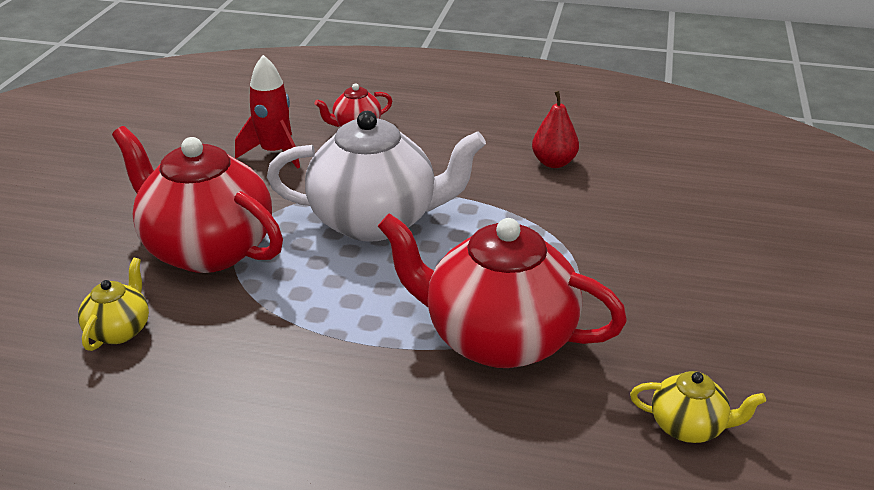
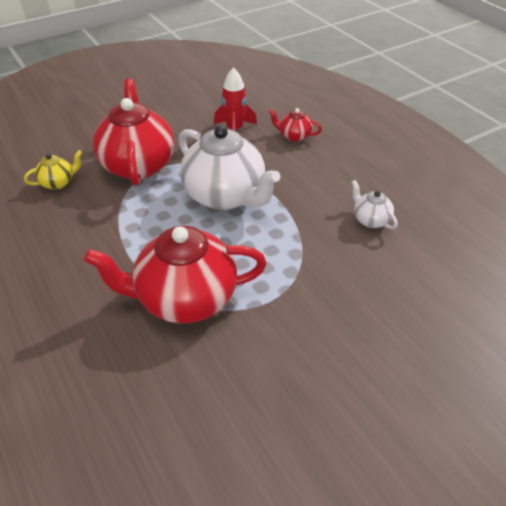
camera: 45 degrees right, 10 degrees up
red teapot [378,213,627,368] -> red teapot turned 75 degrees counterclockwise [84,226,267,324]
red pear [532,91,579,168] -> white teapot [351,180,398,230]
yellow teapot [630,371,766,443] -> none

